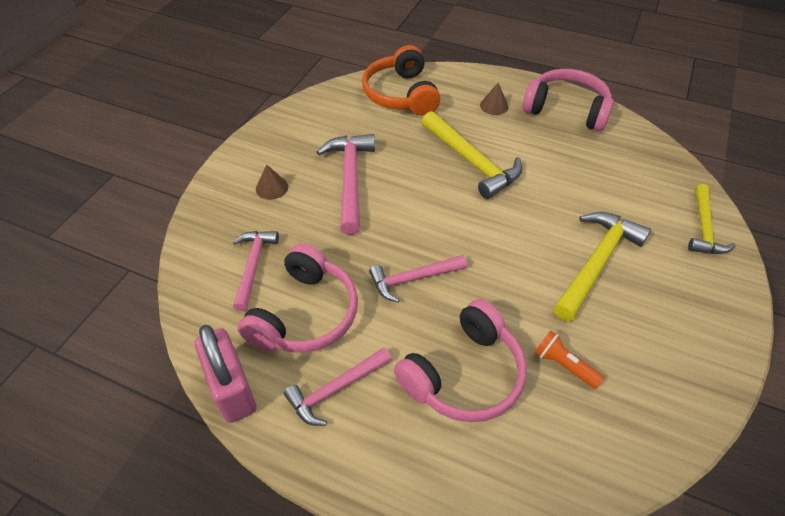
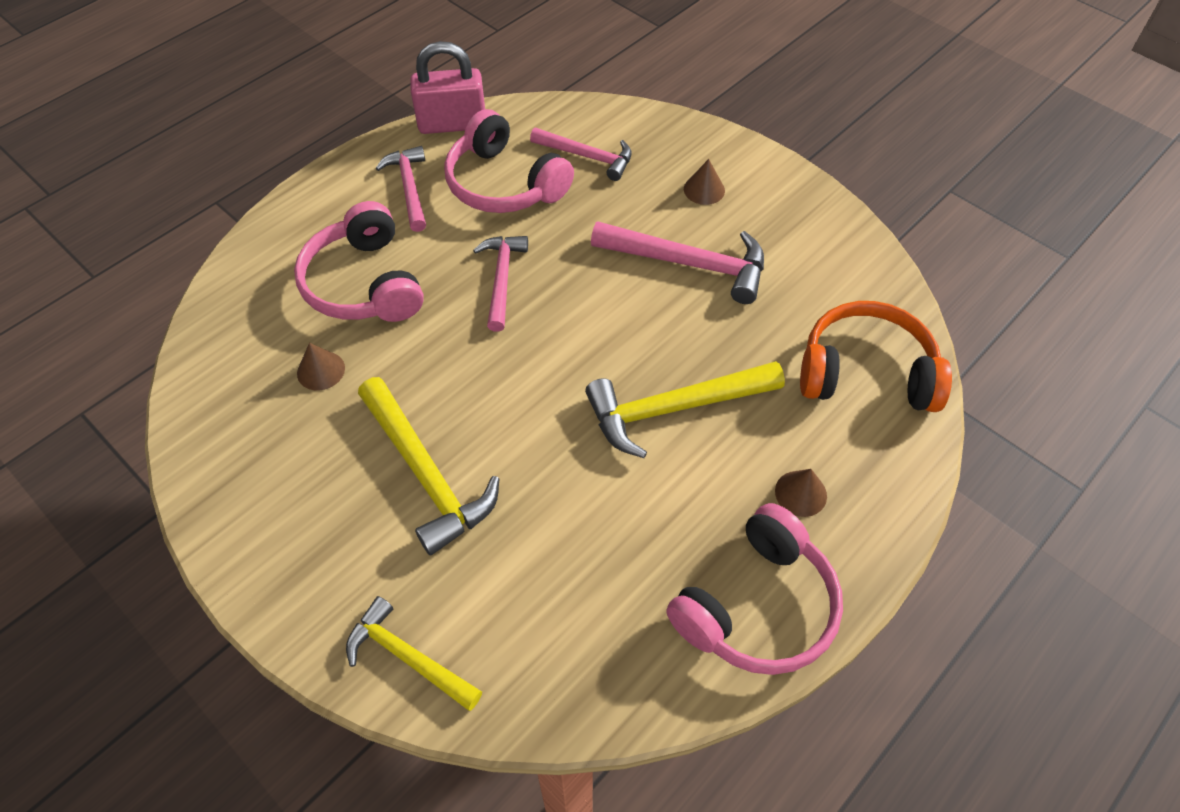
camera: 110 degrees right, 5 degrees up
orange flashlight [534,331,604,389] -> brown cone [297,343,345,390]

